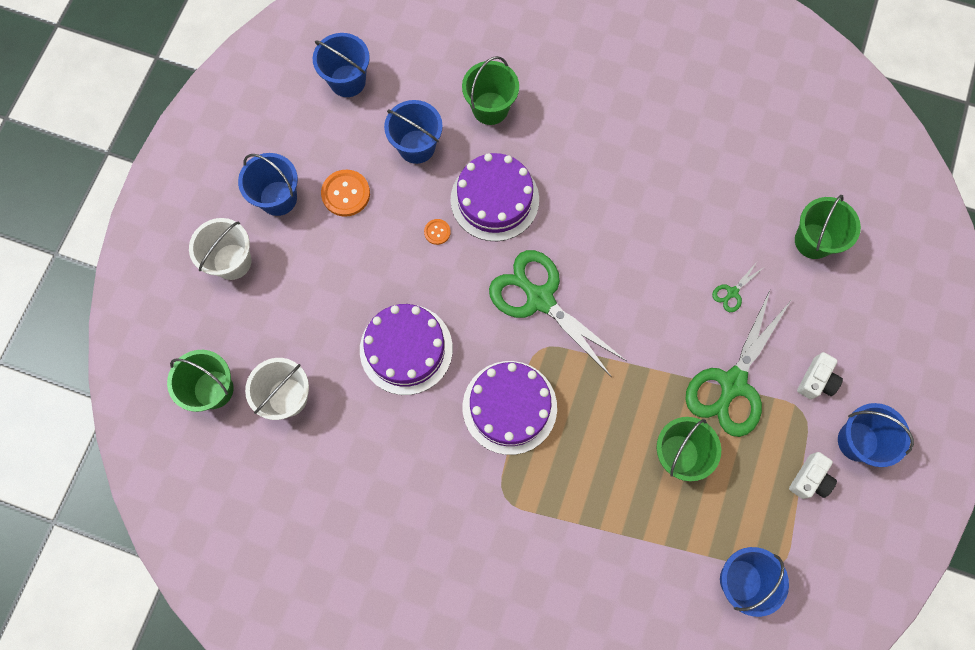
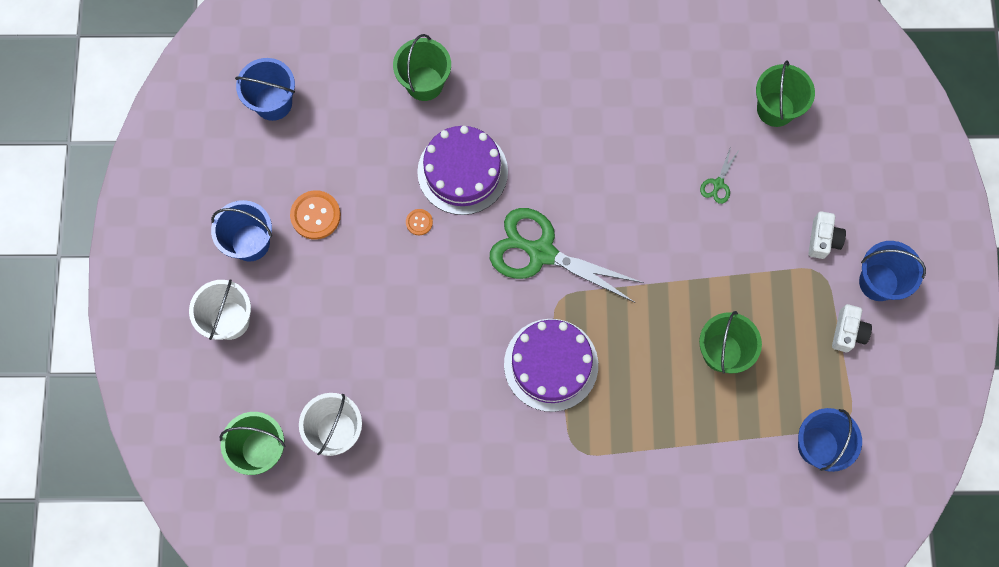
camera: 20 degrees left, 0 degrees up
purple cake [360,304,453,395] -> none
blue bucket [384,100,443,164] -> none
green scissors [685,290,791,437] -> none

